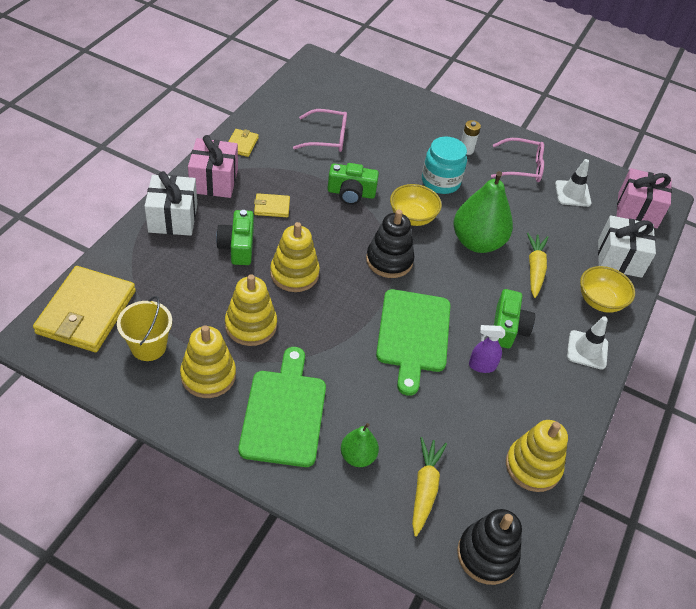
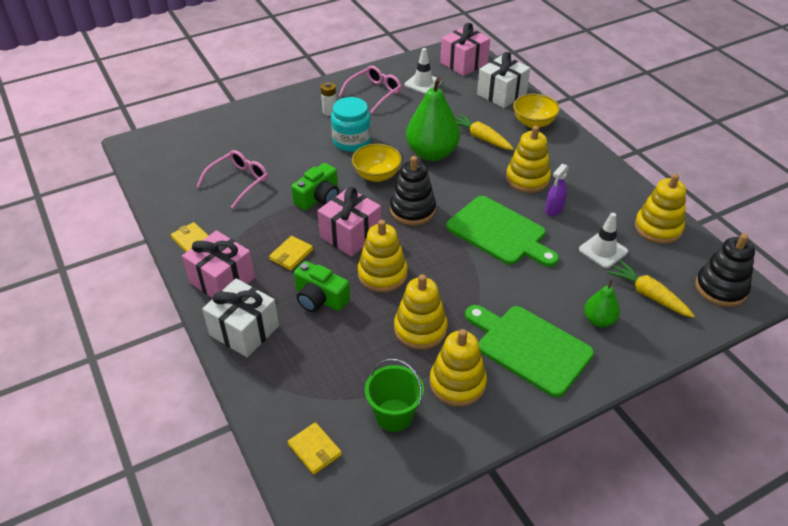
camera: 50 degrees left, 5 degrees down
yellow wallet [33,266,136,352] -> yellow wallet [288,422,342,475], size x0.46
yellow bucket [117,296,172,361] -> green bucket [365,358,424,432]
green camera [494,289,535,349] -> yellow stacking toy [506,126,551,193]
white traffic cone [567,316,608,370] -> white traffic cone moved to [579,213,628,268]
none -> pink gift [318,187,381,257]

